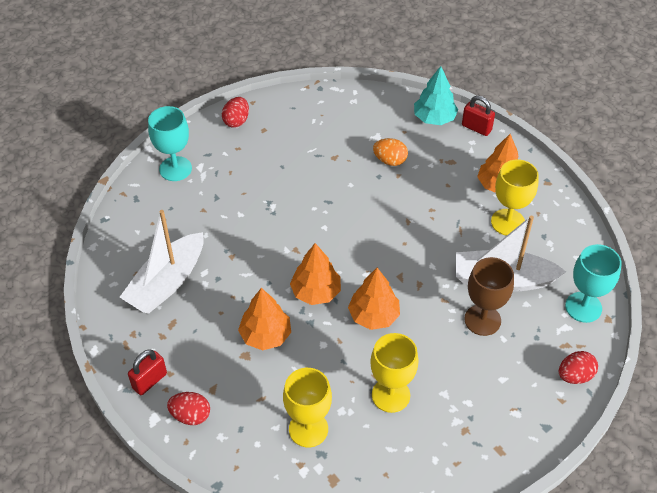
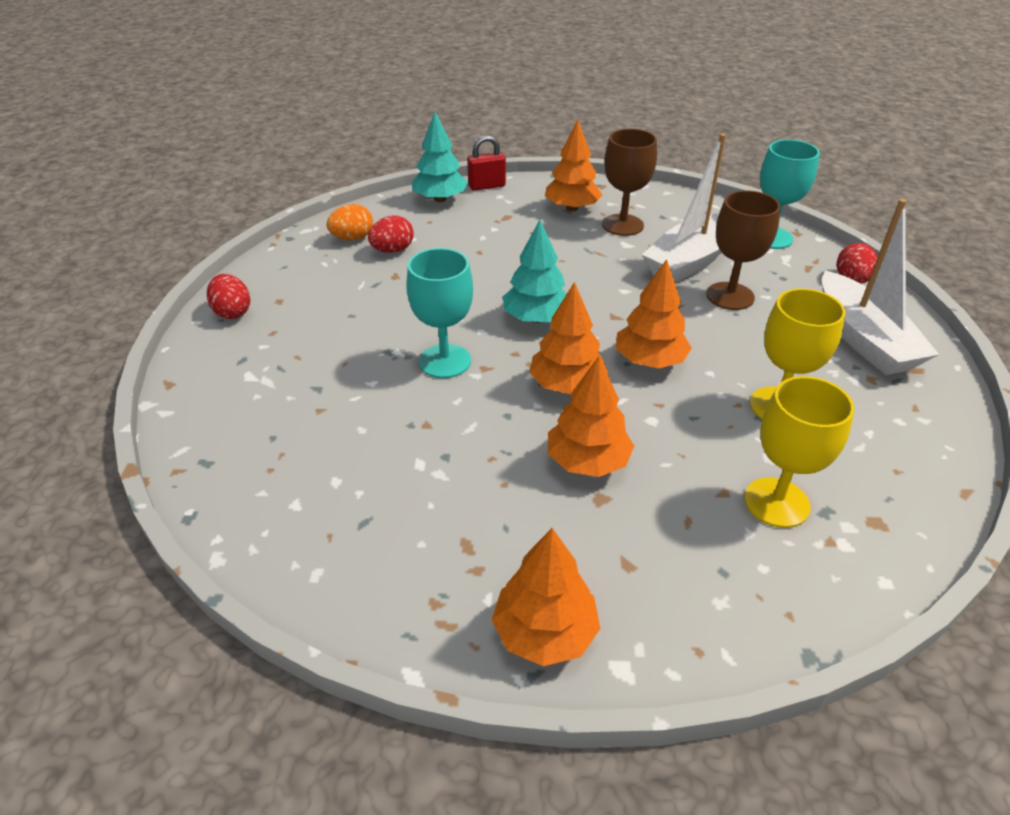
camera: 50 degrees left, 10 degrees down
white boat [120,210,204,314] -> white boat moved to [822,199,939,375]
red padlock [128,349,167,395] -> orange tree [492,528,600,666]
turquoise goblet [148,106,192,181] -> turquoise goblet moved to [406,248,473,378]
red egg [167,392,210,425] -> red egg moved to [368,216,414,253]
orange egg [373,138,408,166] -> orange egg moved to [326,204,373,240]
yellow goblet [491,159,539,236] -> brown goblet [602,129,657,236]
none -> turquoise tree [503,220,567,323]

